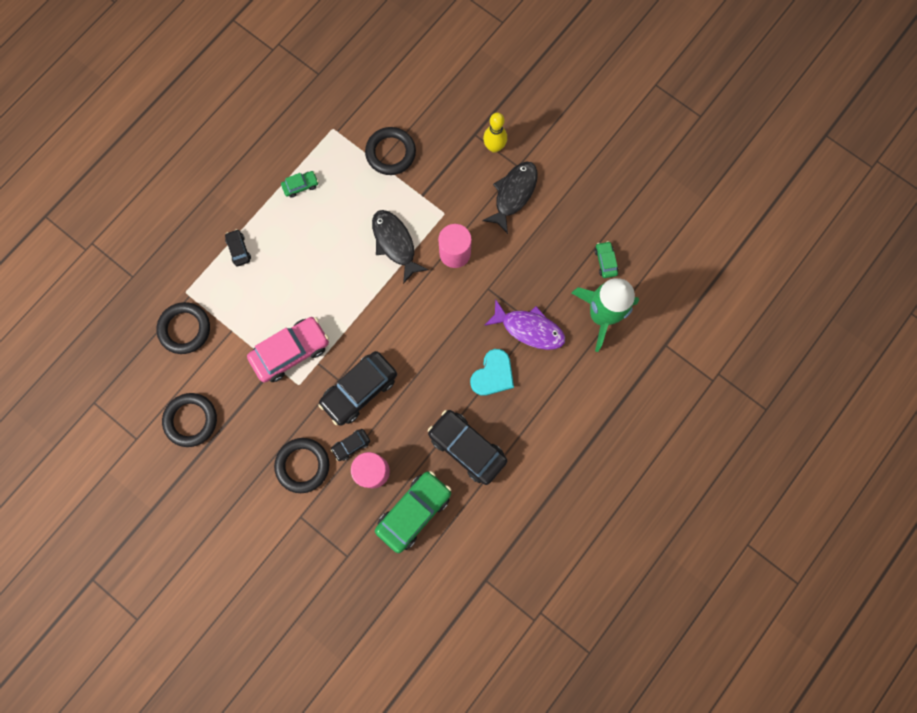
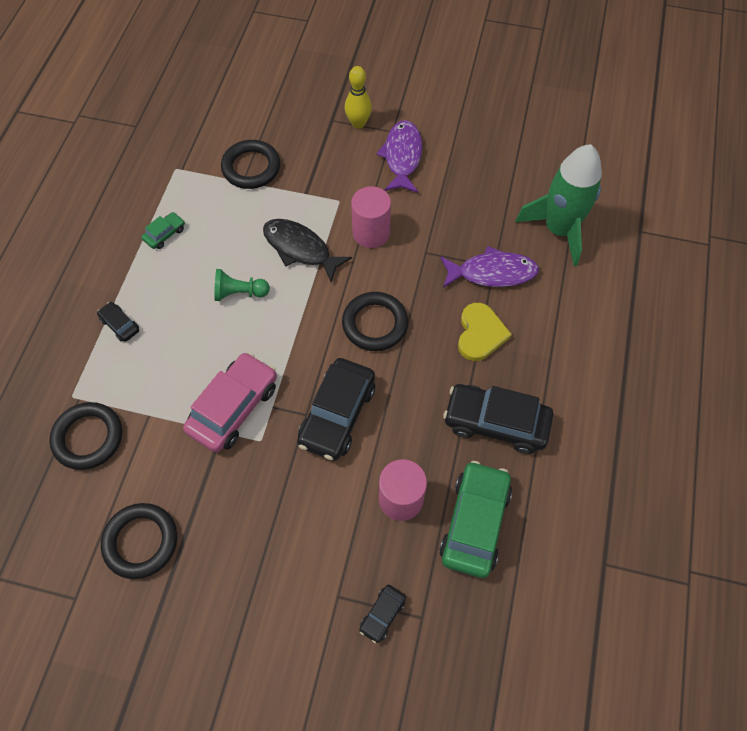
camera: 25 degrees left, 15 degrees down
black ring [274,438,329,493] -> black ring moved to [342,292,408,351]
black car [331,429,370,461] -> black car moved to [359,585,406,644]
turquoise heart [470,349,514,396] -> yellow heart [458,303,512,361]
black fish [482,161,537,234] -> purple fish [376,120,422,193]
green car [595,241,618,278] -> none
none -> green pawn [214,269,270,301]

